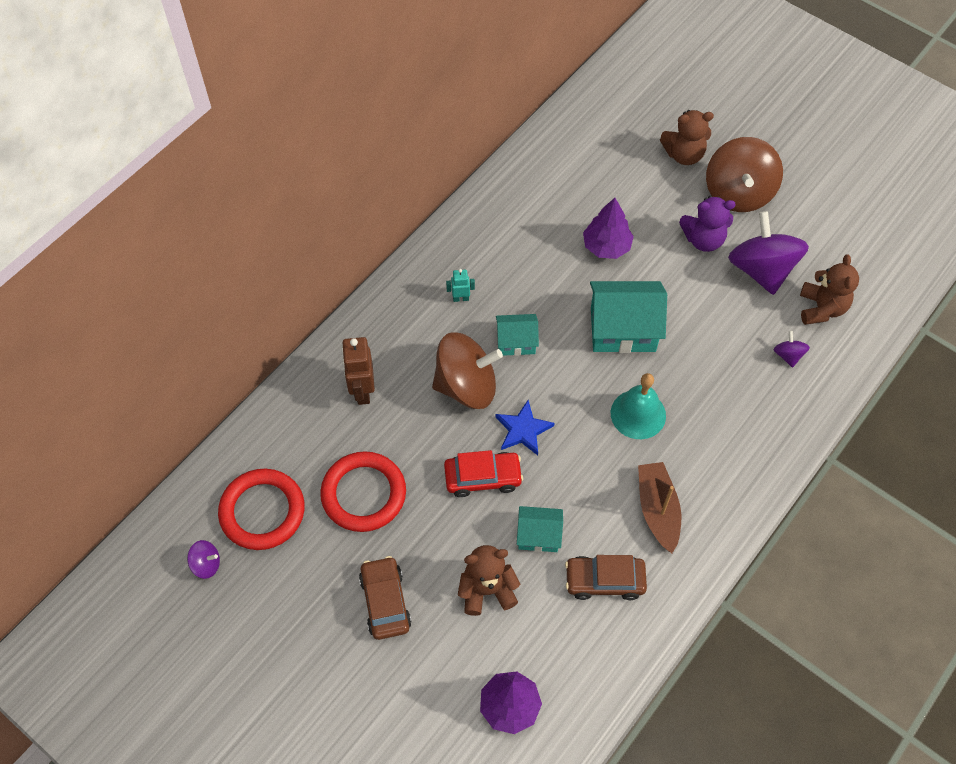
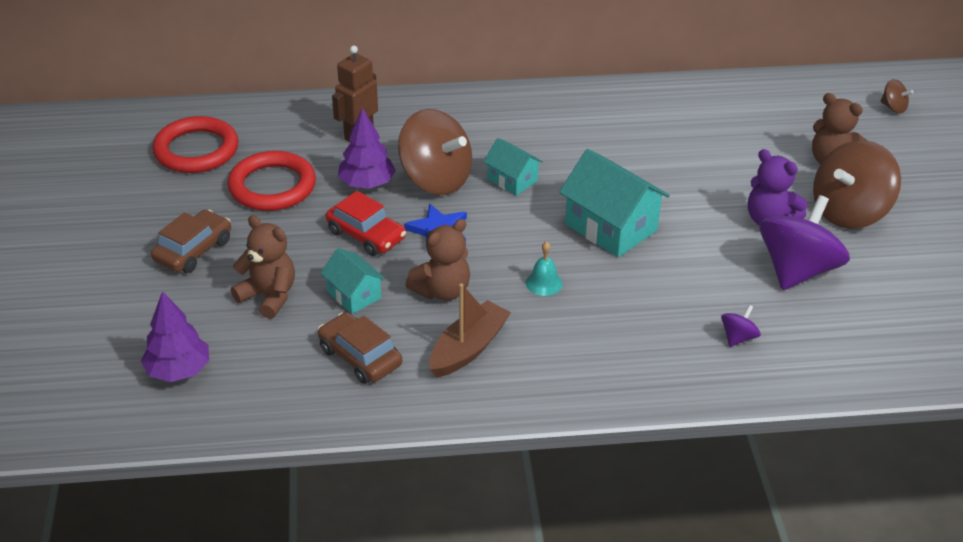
camera: 45 degrees right, 20 degrees down
purple spinning top [187,540,220,579] -> none
turquoise robot [446,269,475,302] -> none
purple tree [583,198,634,259] -> purple tree moved to [338,107,396,189]
turquoise bell [611,373,666,439] -> turquoise bell [526,241,563,296], size x0.58
brown teddy bear [800,254,859,325] -> brown teddy bear moved to [405,219,470,301]
none -> brown spinning top [880,79,913,113]

